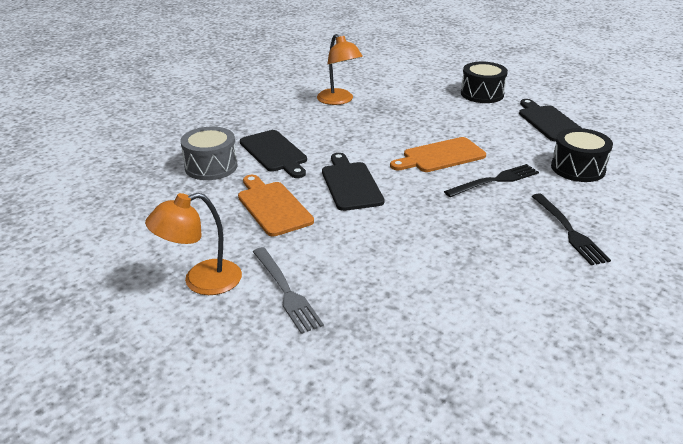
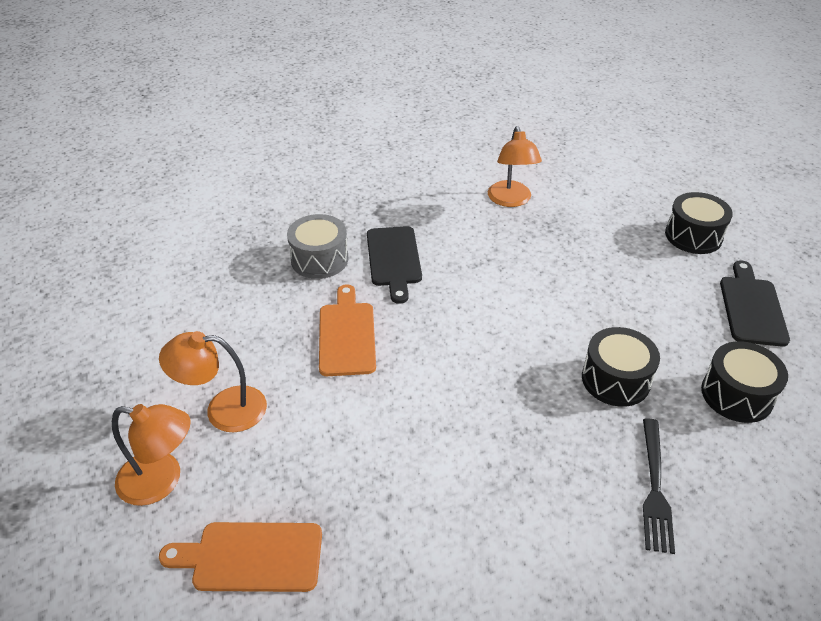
camera: 25 degrees right, 10 degrees up
grey fork [253,247,324,334] -> none
black cutting board [322,153,384,211] -> none
orange cutting board [390,137,486,172] -> orange cutting board moved to [159,522,322,592]
black fork [444,164,539,197] -> black drum [582,327,660,407]
none -> orange lamp [112,404,191,506]

